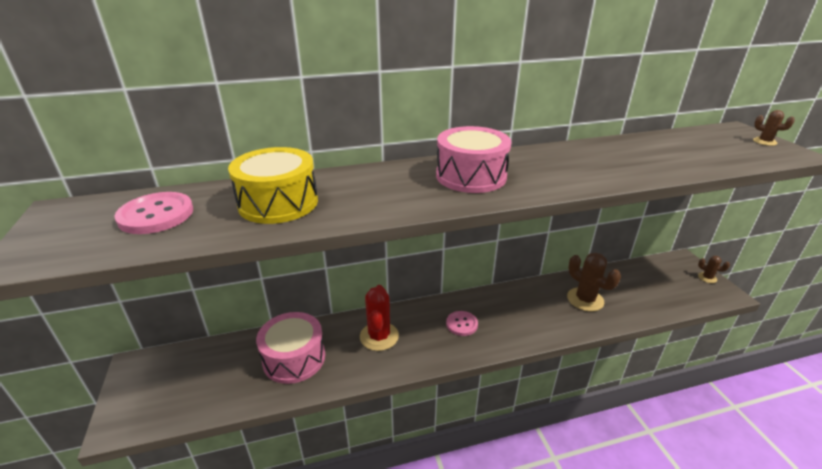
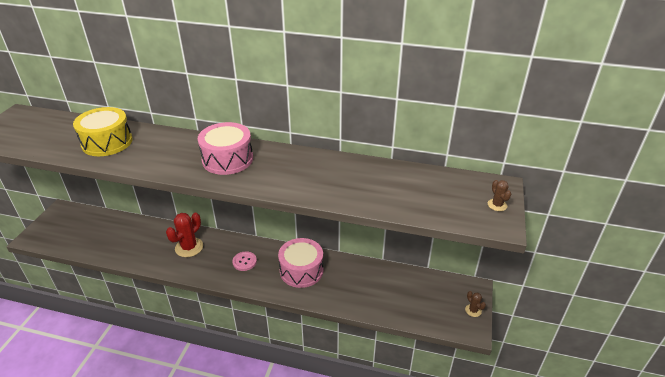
camera: 30 degrees right, 5 degrees up
pink button [114,192,193,234] -> none
pink drum [256,312,325,384] -> pink drum moved to [278,238,323,288]
brown cactus [567,253,621,311] -> none

